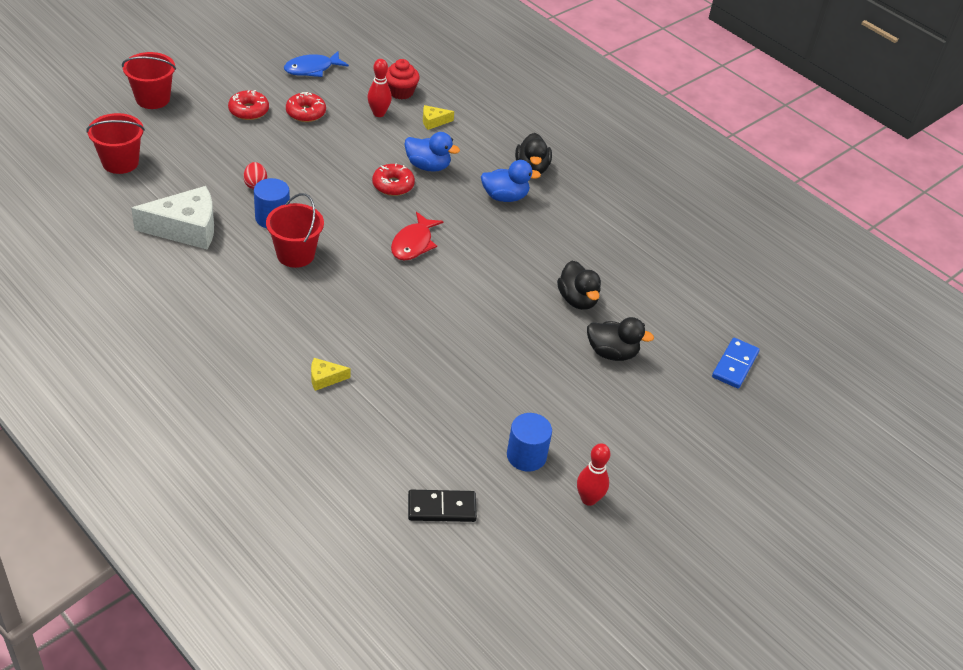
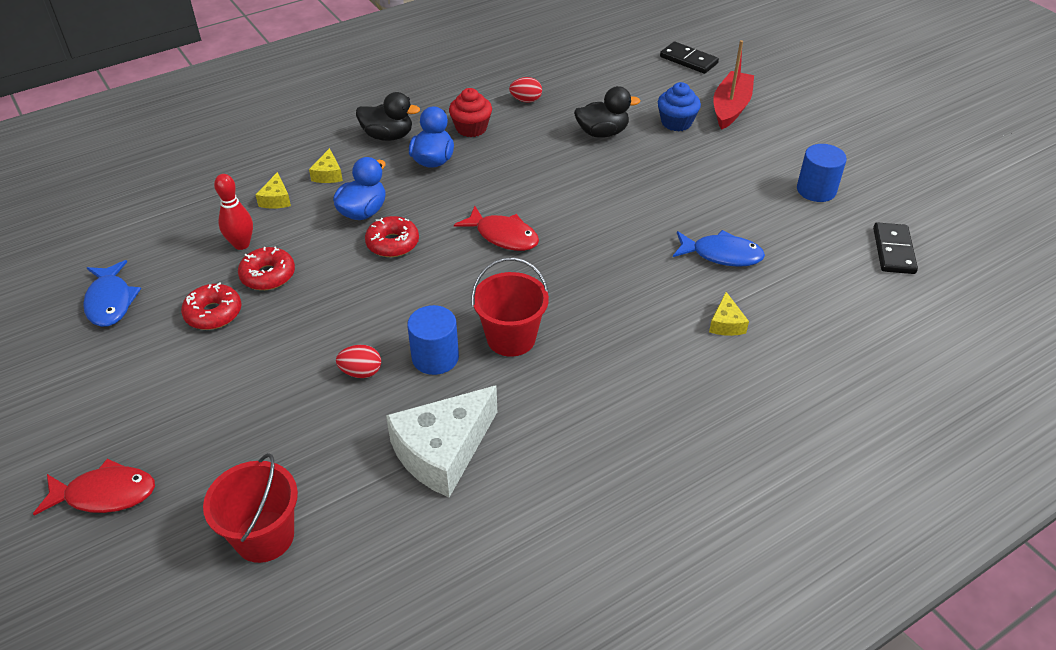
camera: 75 degrees left, 0 degrees up
red bucket [122,52,176,109] -> red fish [33,459,155,516]
white cheese [131,186,214,249] -> white cheese turned 135 degrees counterclockwise [386,385,497,497]
red donut [228,90,269,120] -> red donut moved to [238,246,295,290]
red cupcake [386,59,420,99] -> red cupcake moved to [449,88,492,137]
red bowling pin [577,443,610,506] -> none
black duck [587,317,654,361] -> blue cupcake [658,82,701,131]
blue domino [712,338,760,388] -> black domino [660,41,719,74]
none -> yellow cheese [309,148,343,183]
none -> red egg [509,77,542,103]
none -> blue fish [673,230,765,267]
none -> red boat [713,40,754,130]

